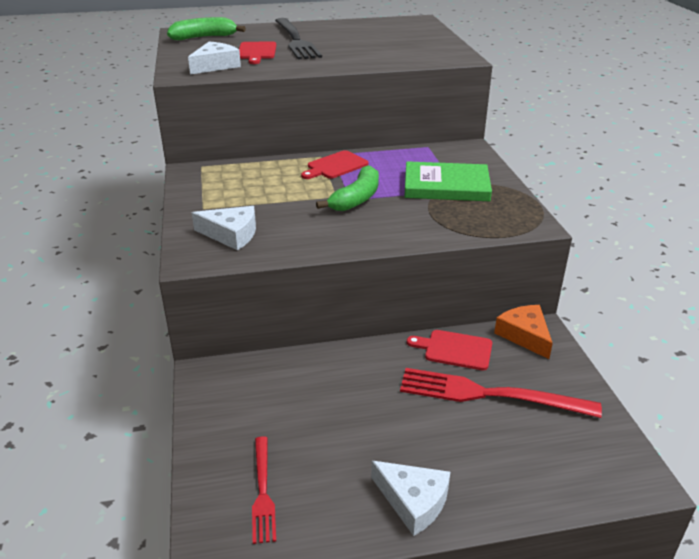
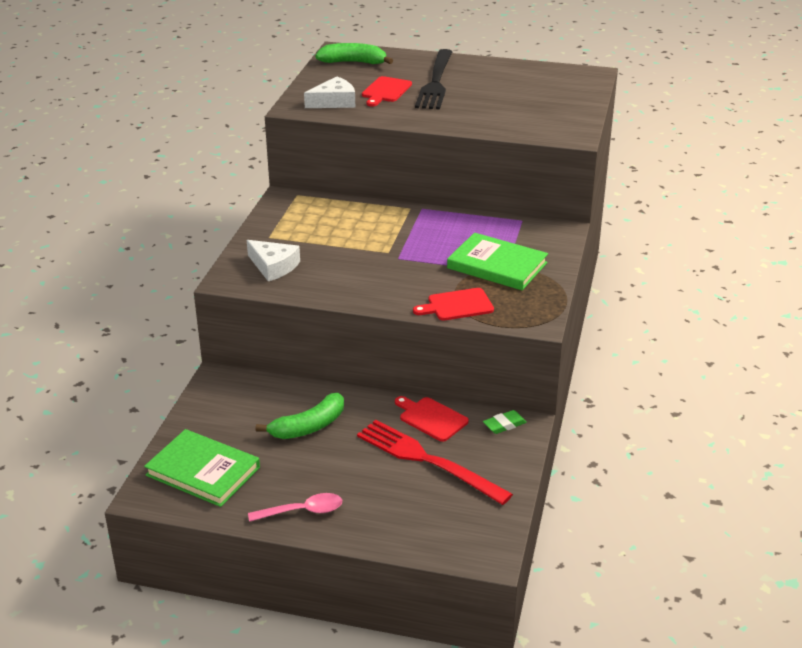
camera: 25 degrees right, 0 degrees up
red fork [252,436,276,544] -> green book [144,429,260,507]
red cutting board [301,150,369,179] -> red cutting board moved to [413,288,494,321]
green banana [316,165,379,211] -> green banana moved to [256,393,344,439]
white cheese [371,461,450,536] -> pink spoon [248,493,342,522]
orange cheese [494,305,553,359] -> green eraser [483,410,527,434]

